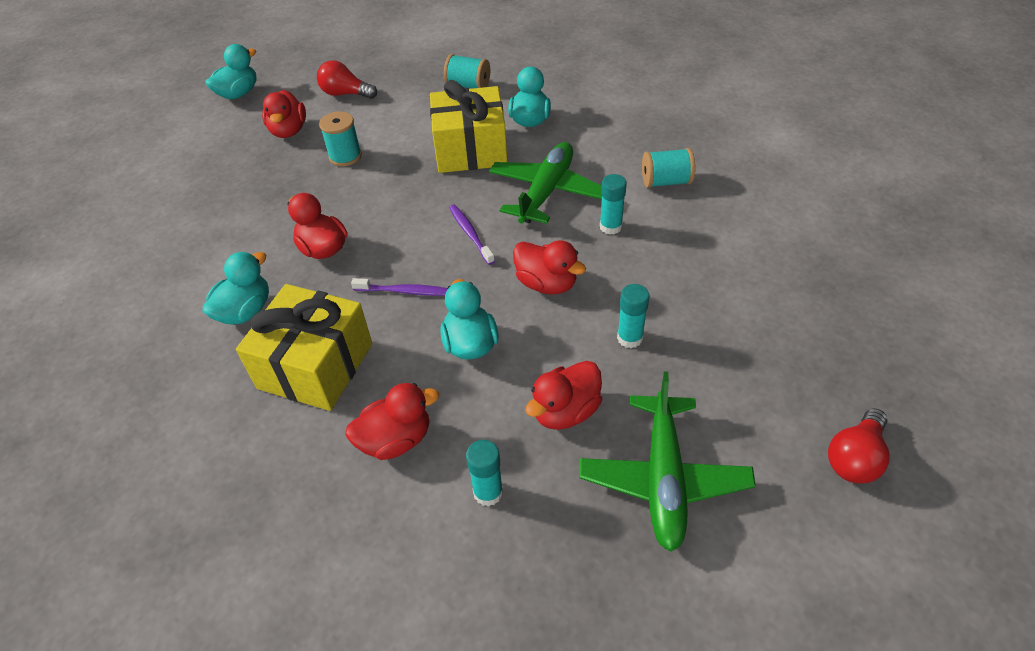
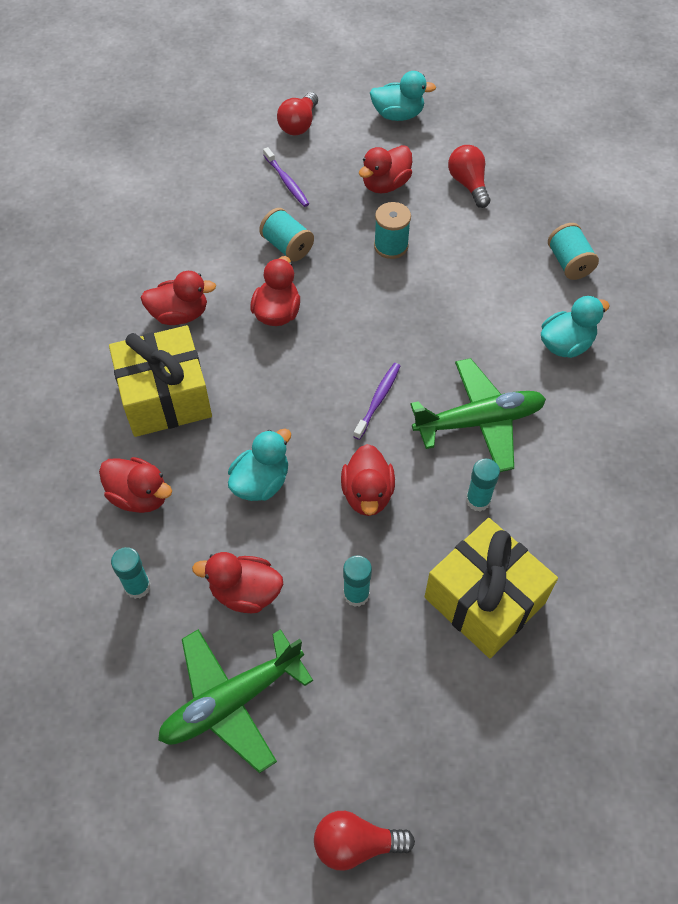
camera: 50 degrees right, 10 degrees up
turquoise duck [202,252,269,325] -> red duck [141,271,216,325]
purple toothbrush [351,278,447,296] -> purple toothbrush moved to [263,147,309,207]
yellow gift [430,80,507,173] -> yellow gift moved to [424,518,558,658]
turquoise spool [642,148,695,188] -> turquoise spool moved to [259,208,314,261]
none -> red light bulb [277,92,318,136]

